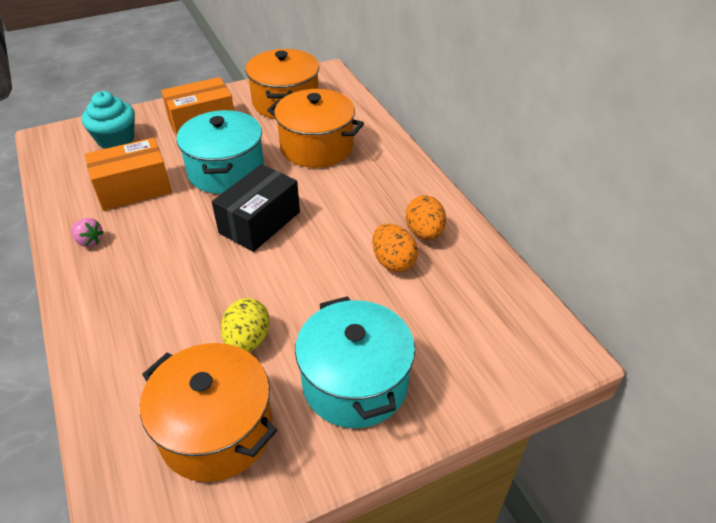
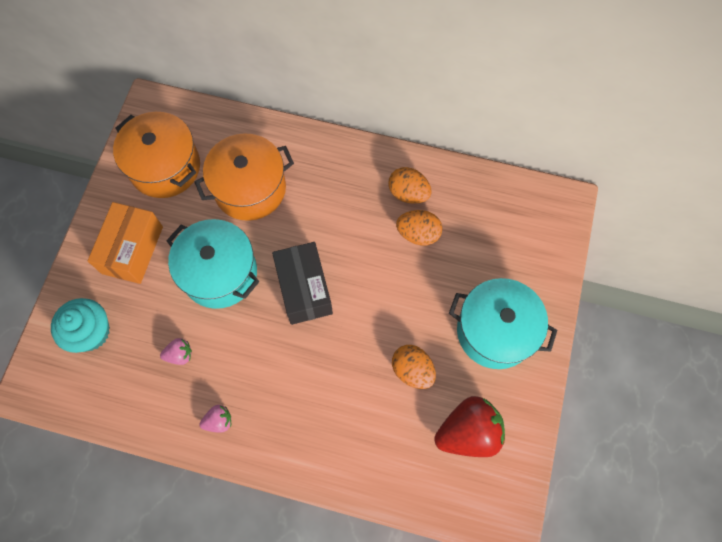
camera: 50 degrees left, 25 degrees up
orange box [85,138,172,211] -> pink strawberry [160,338,192,365]
orange pot [140,343,277,482] -> red strawberry [434,396,505,457]
yellow egg [221,298,270,352] -> orange egg [392,345,436,389]

